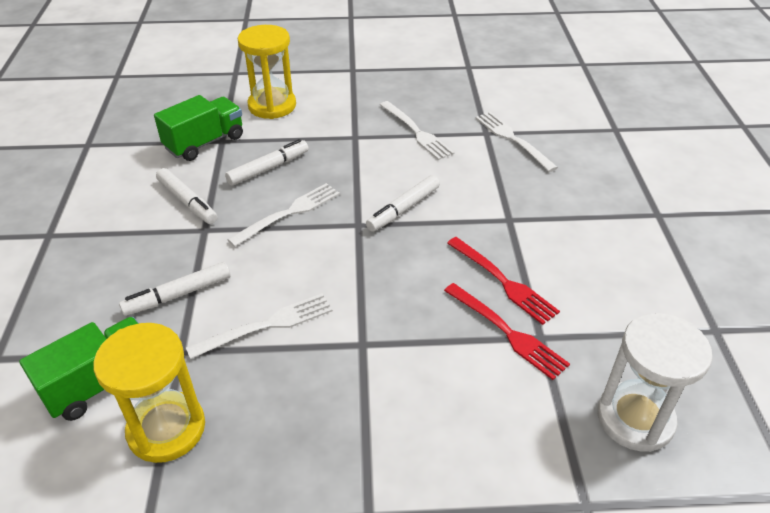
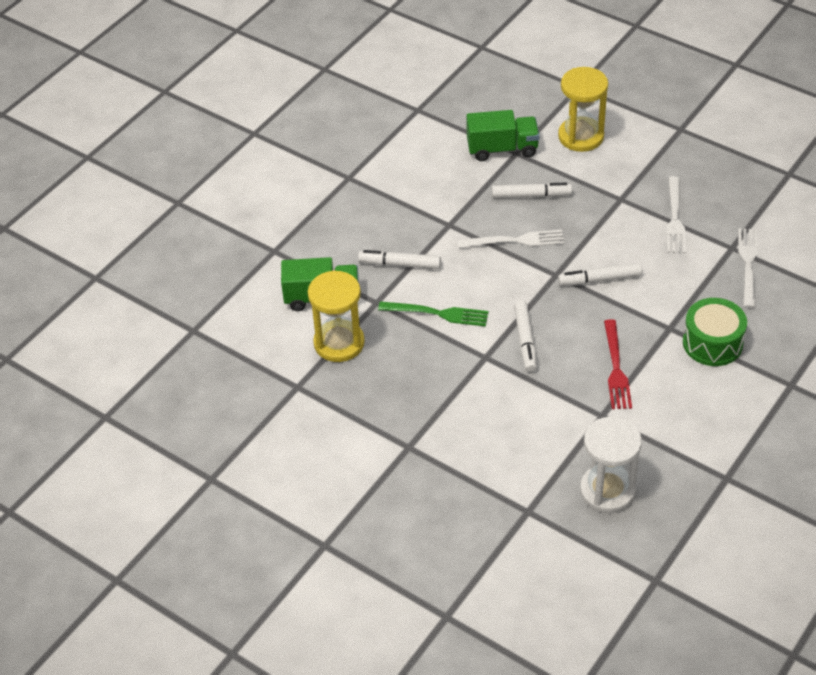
camera: 40 degrees right, 5 degrees up
white marker [156,168,217,224] -> white marker moved to [514,300,537,372]
white fork [186,293,333,359] -> green fork [378,301,488,327]
red fork [444,283,570,380] -> none
none -> green drum [683,298,747,366]

